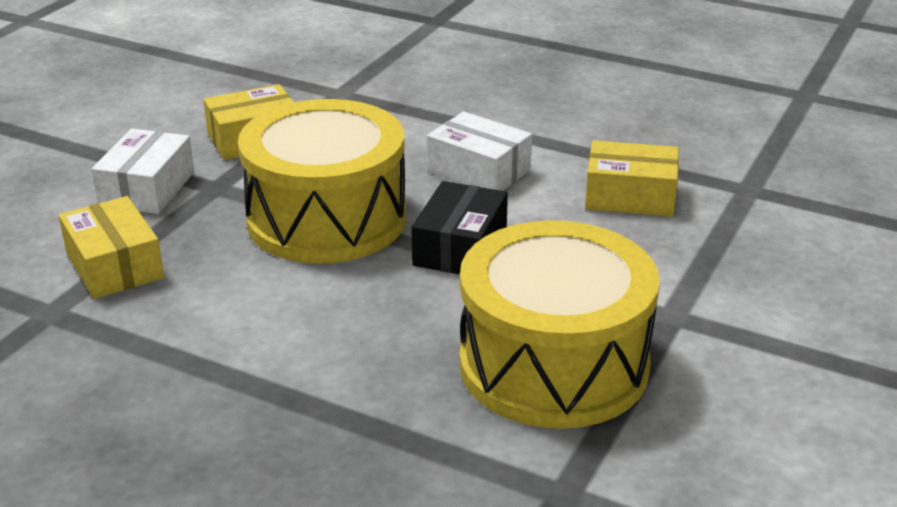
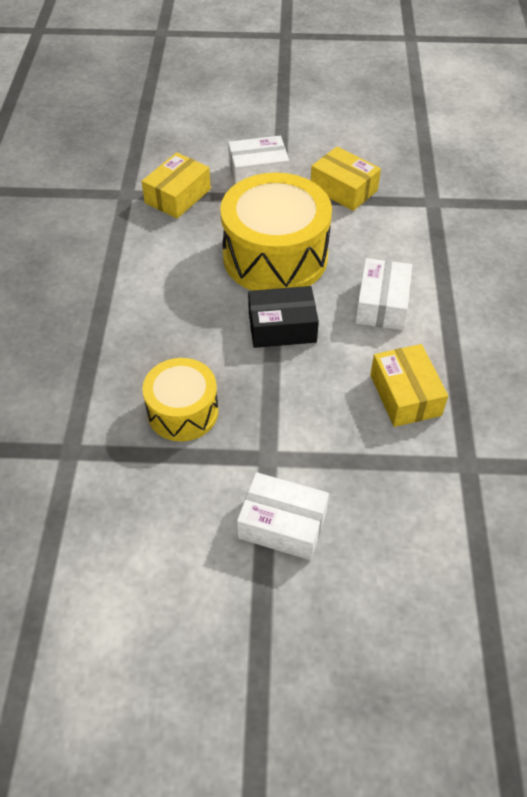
camera: 65 degrees right, 20 degrees up
yellow drum [459,220,660,429] -> yellow drum [142,358,218,441], size x0.58
none -> white box [237,472,329,560]

